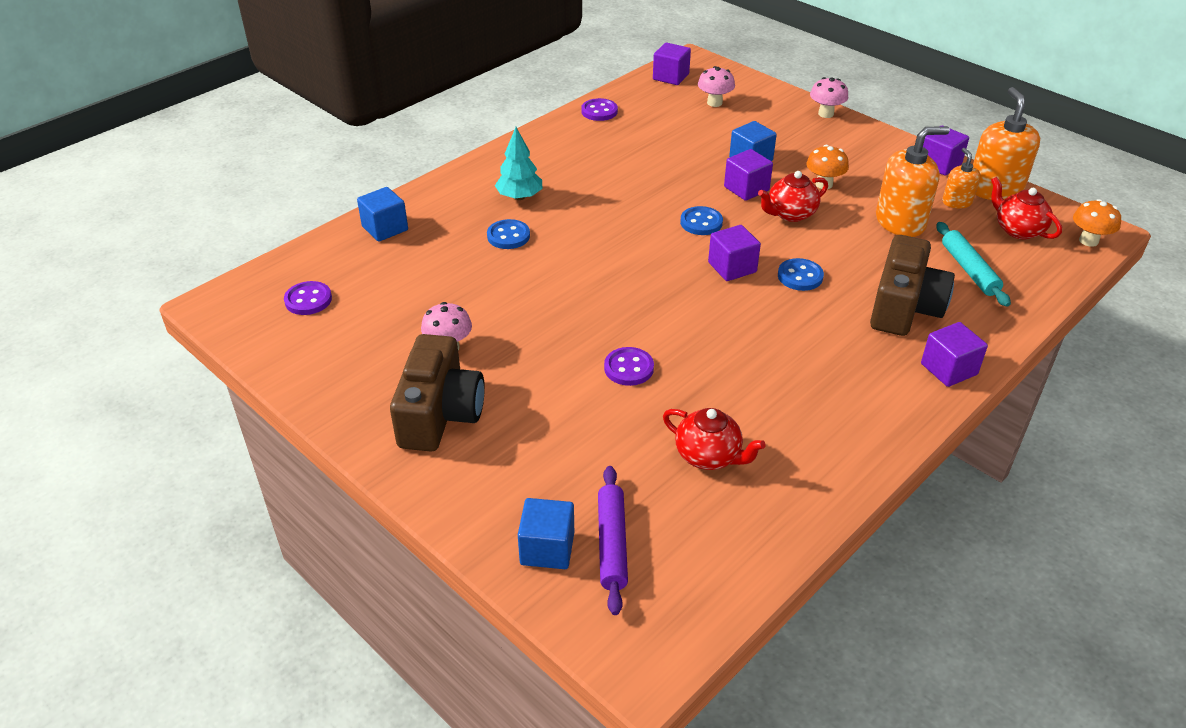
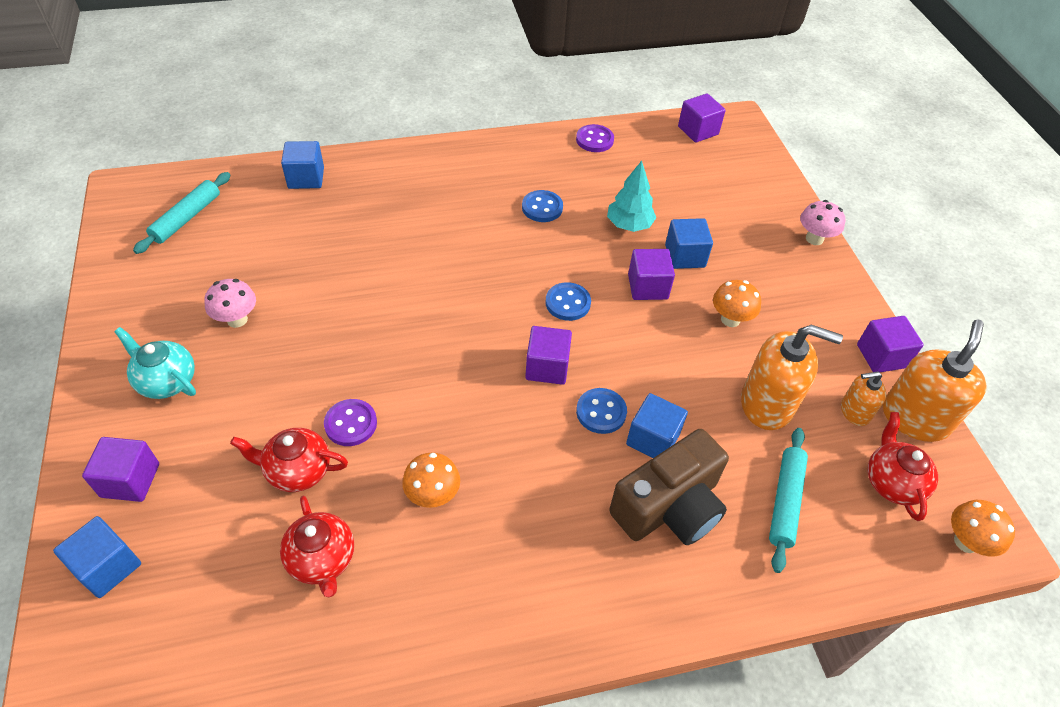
camera: 30 degrees right, 10 degrees up
purple button [284,281,332,315] -> turquoise rolling pin [133,172,230,254]
brown camera [390,334,485,451] -> turquoise teapot [114,327,196,399]
blue button [487,219,530,249] -> blue button moved to [522,190,563,222]
turquoise tree [495,127,542,200] -> turquoise tree moved to [607,161,656,232]
purple rolling pin [598,466,628,615] -> none
pink mushroom [698,66,735,107] -> none
red teapot [758,171,828,222] -> red teapot moved to [230,428,348,492]
purple cube [921,322,988,387] -> purple cube moved to [82,437,159,502]
orange soap dispenser [942,148,980,208] -> orange soap dispenser turned 120 degrees counterclockwise [841,372,886,426]
none -> orange mushroom [402,453,460,508]
none -> blue cube [626,393,688,458]

